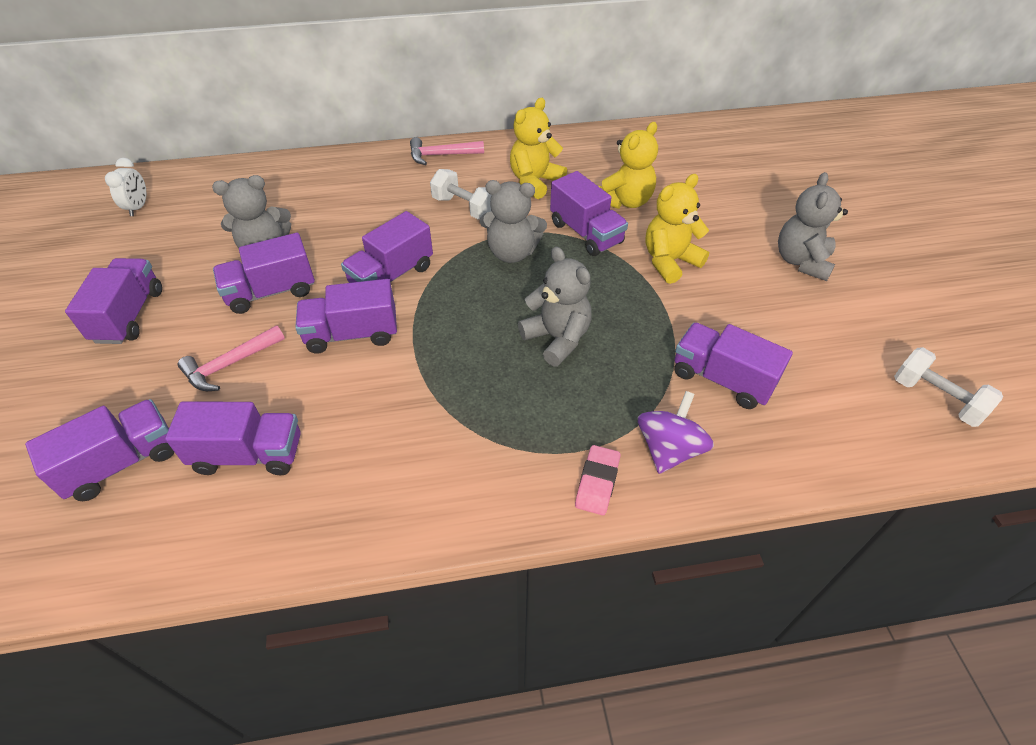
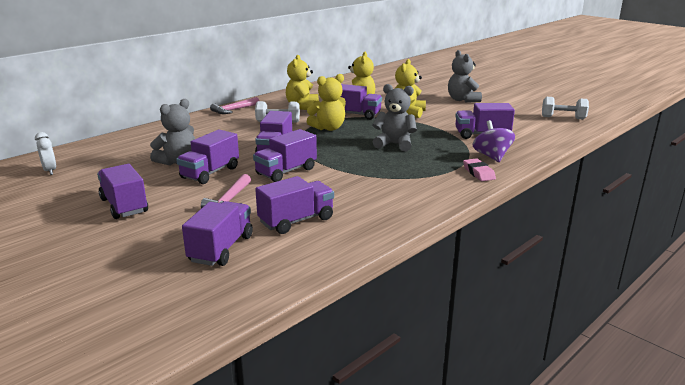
camera: 35 degrees left, 25 degrees down
grey teddy bear [480,180,547,263] -> yellow teddy bear [307,74,346,131]

